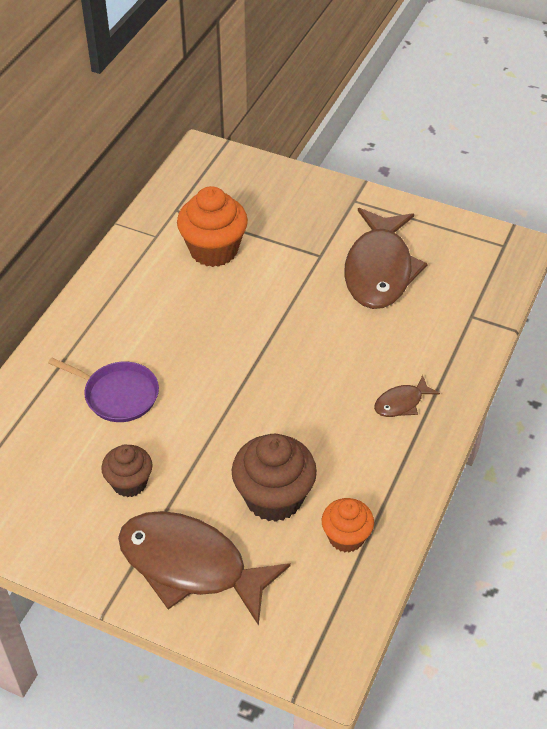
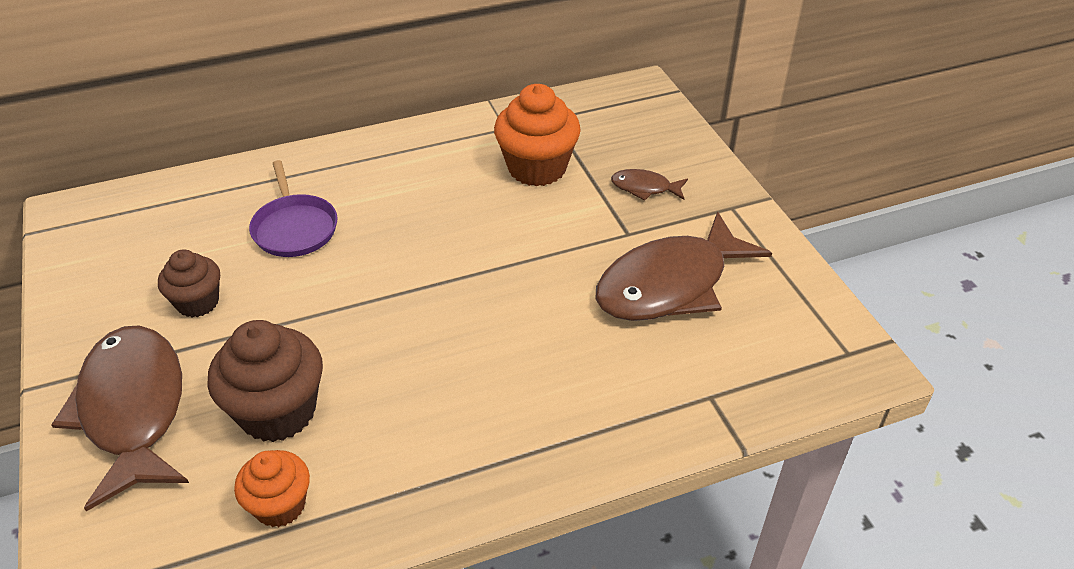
camera: 45 degrees right, 5 degrees down
brown fish [374,375,440,417] -> brown fish moved to [611,169,688,201]

